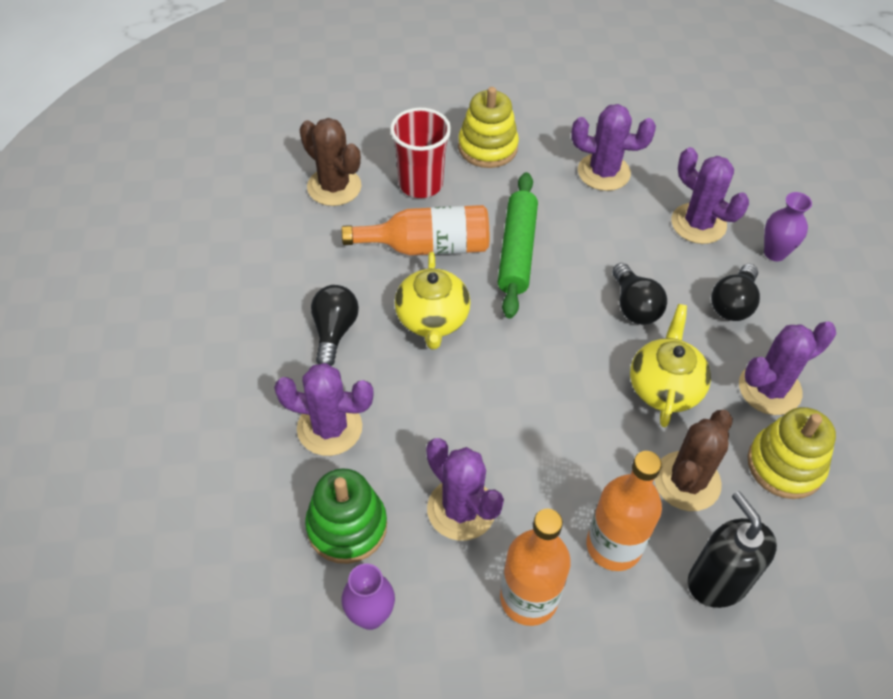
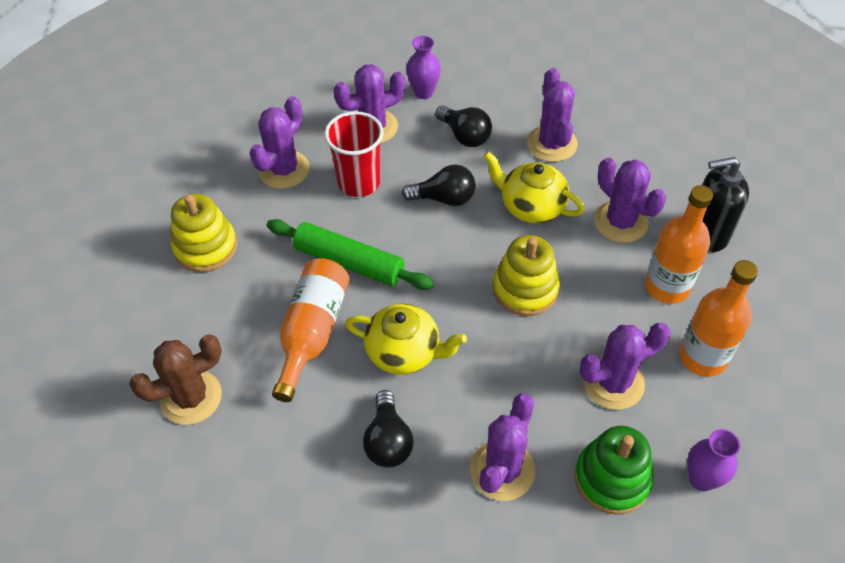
camera: 70 degrees left, 0 degrees up
black light bulb [311,285,359,366] -> black light bulb turned 120 degrees counterclockwise [363,390,413,468]
red cup [390,108,451,198] -> red cup moved to [324,111,384,197]
brown cactus [654,410,733,511] -> purple cactus [594,158,666,243]
yellow stacking toy [748,407,836,499] -> yellow stacking toy moved to [493,235,560,316]

